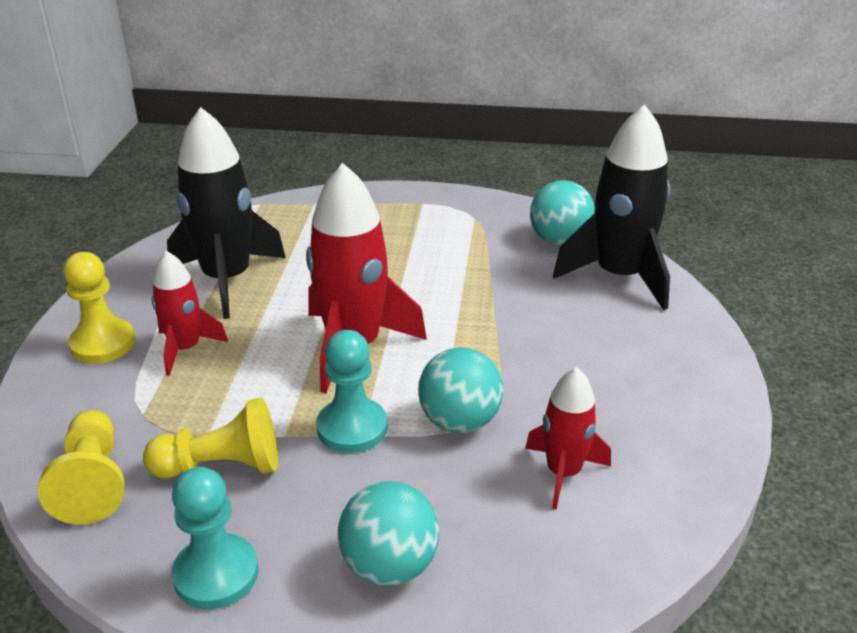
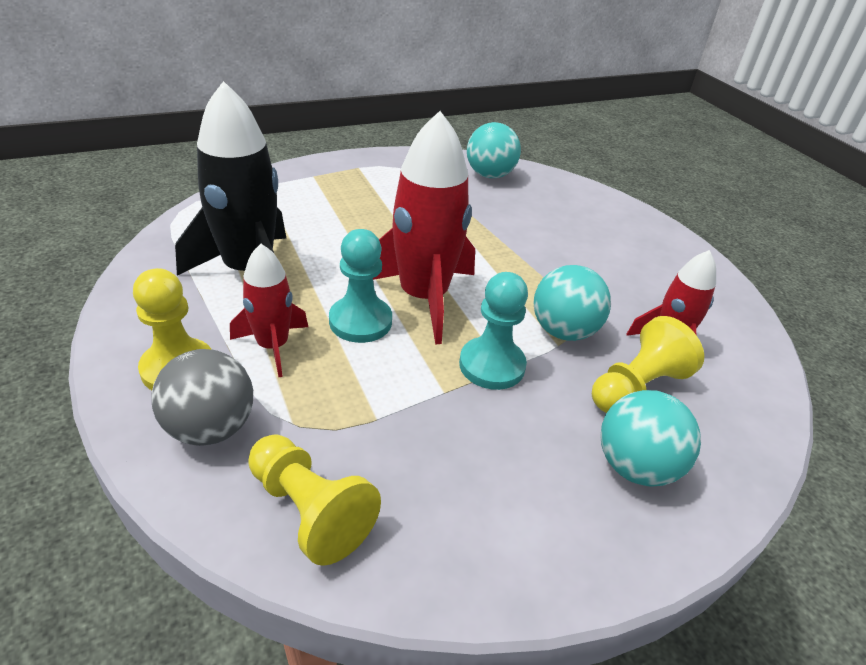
camera: 35 degrees left, 5 degrees up
yellow pawn [143,397,278,478] -> yellow pawn moved to [592,316,704,413]
turquoise pawn [172,467,259,609] -> turquoise pawn moved to [329,229,392,343]
black rocket [553,104,670,310] -> none
none -> grey ball [151,349,253,446]

